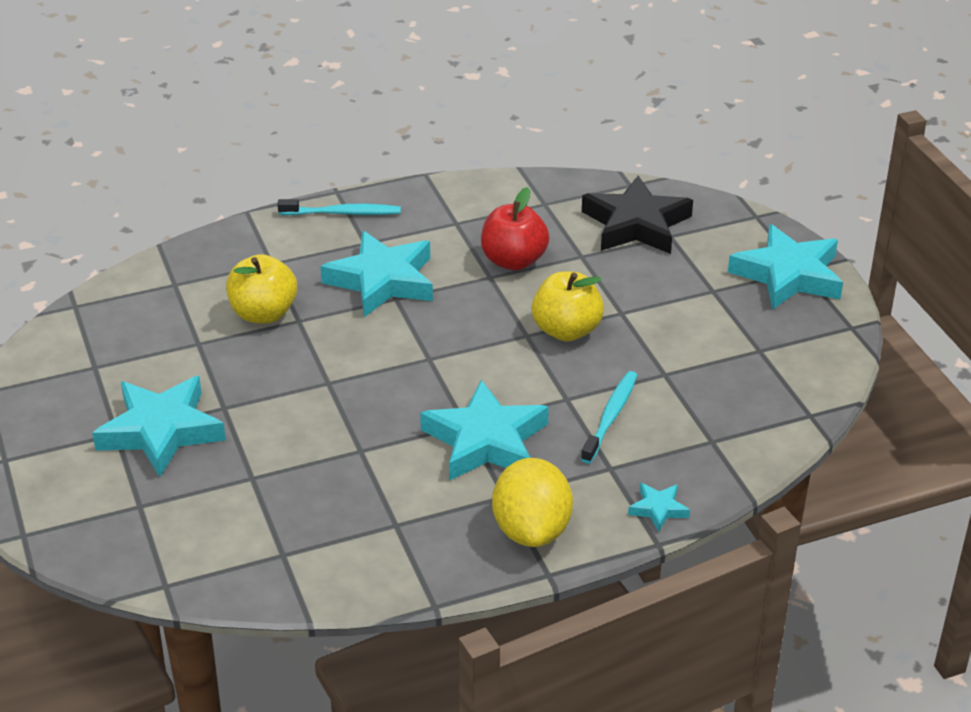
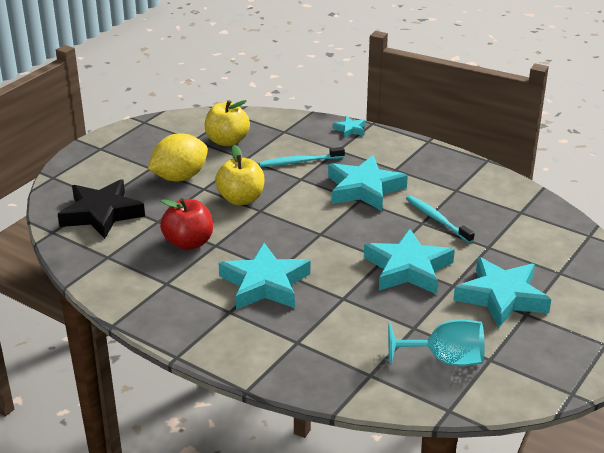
camera: 125 degrees left, 5 degrees down
yellow apple [226,254,297,324] -> yellow apple moved to [205,100,250,146]
turquoise toothbrush [277,199,401,215] -> turquoise toothbrush moved to [406,195,475,243]
yellow lemon [492,458,573,547] -> yellow lemon moved to [148,134,208,181]
turquoise star [728,224,843,310] -> turquoise star moved to [364,229,455,294]
none -> turquoise goblet [388,320,485,366]

